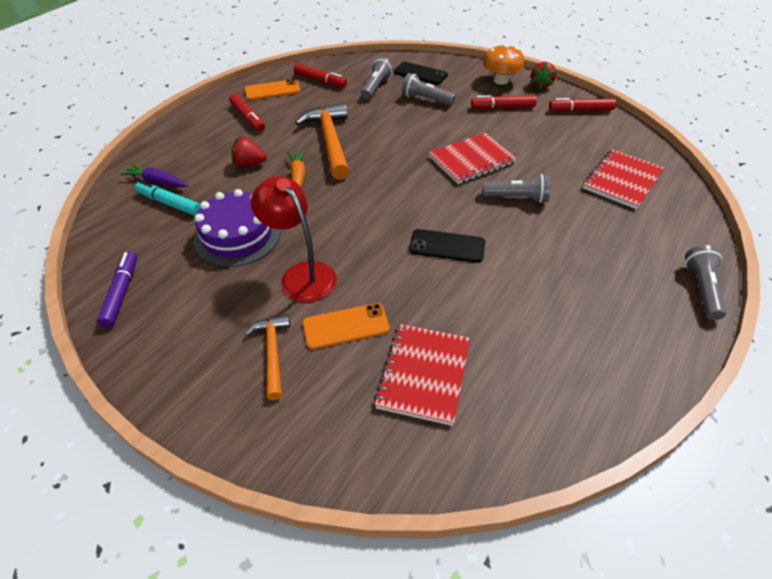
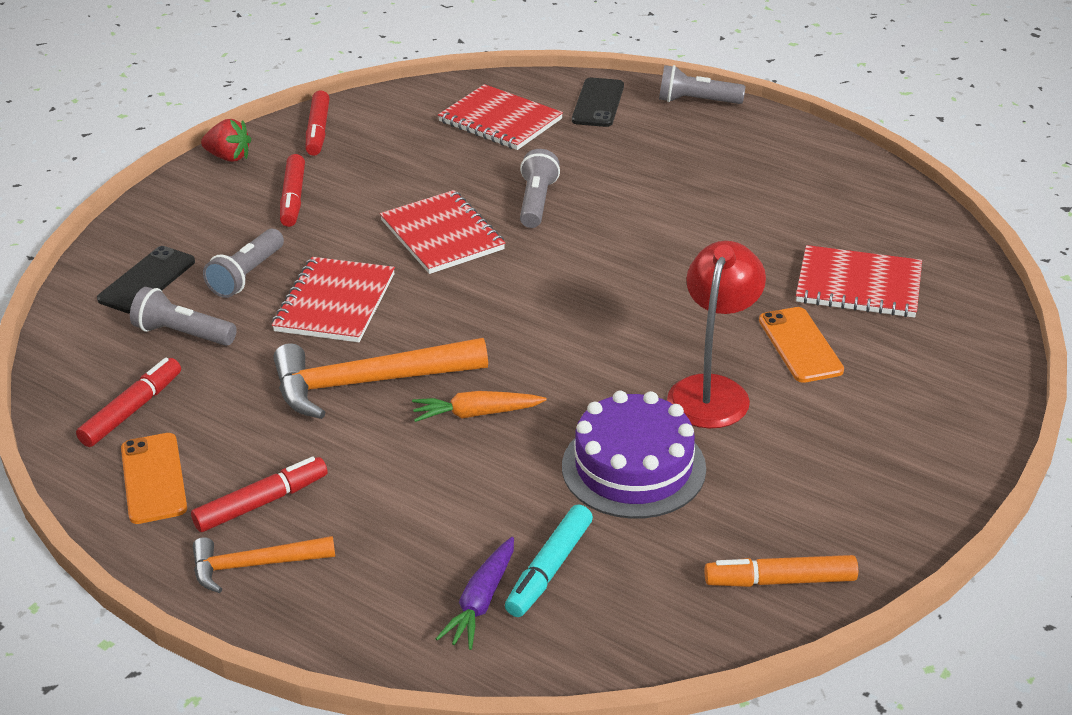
camera: 90 degrees left, 10 degrees down
purple marker [97,251,137,328] -> orange marker [705,555,858,587]
red strawberry [231,137,267,167] -> none
orange hammer [245,314,290,400] -> orange hammer moved to [193,536,335,593]
red lamp [251,176,337,302] -> red lamp turned 150 degrees clockwise [667,241,766,428]
black phone [409,229,485,263] -> black phone moved to [572,78,624,127]
orange mushroom [483,44,525,85] -> none
none -> red notebook [272,257,395,342]

